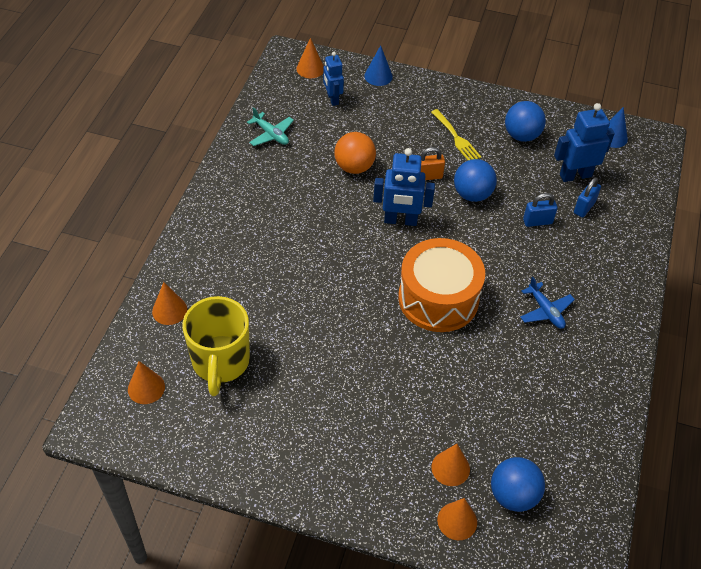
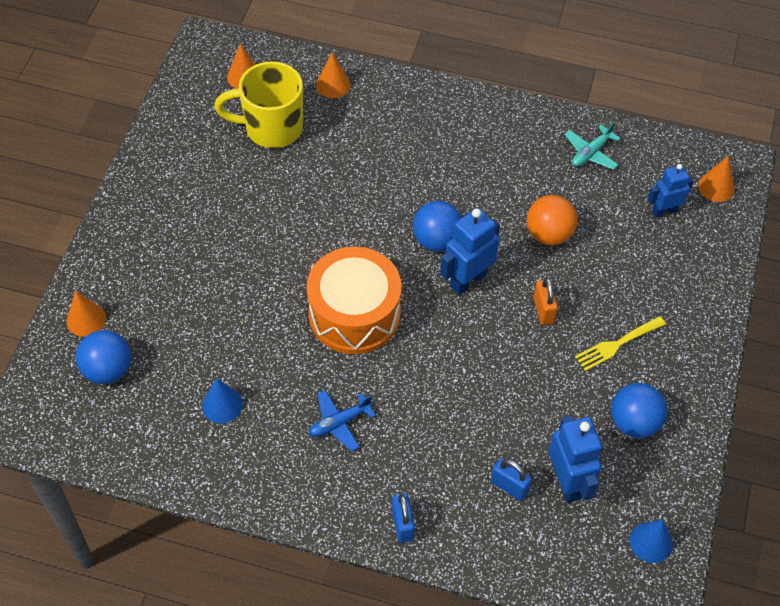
camera: 90 degrees right, 5 degrees up
blue cone [364,45,393,86] -> blue cone moved to [202,379,243,423]
blue robot [373,148,435,226] -> blue robot turned 45 degrees clockwise [440,208,500,295]
orange cone [431,444,470,486] -> none
blue ball [454,159,497,202] -> blue ball moved to [413,201,462,252]
blue padlock [523,193,557,227] -> blue padlock moved to [392,493,415,543]

